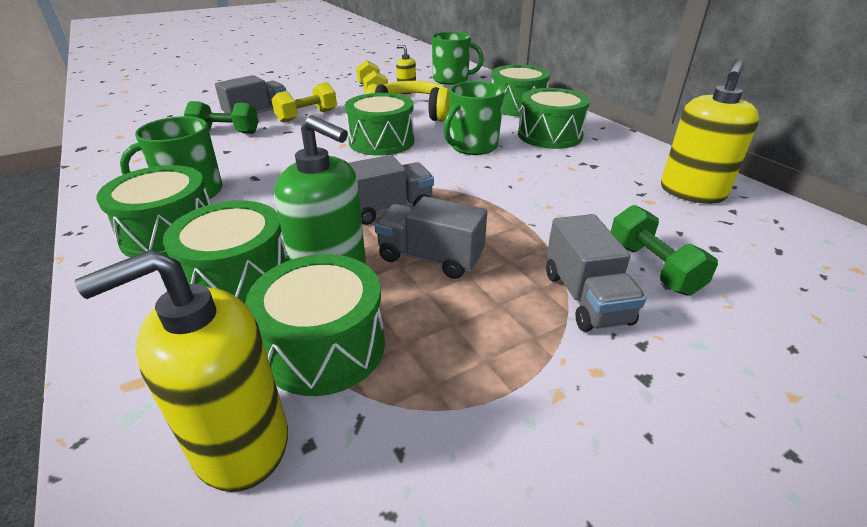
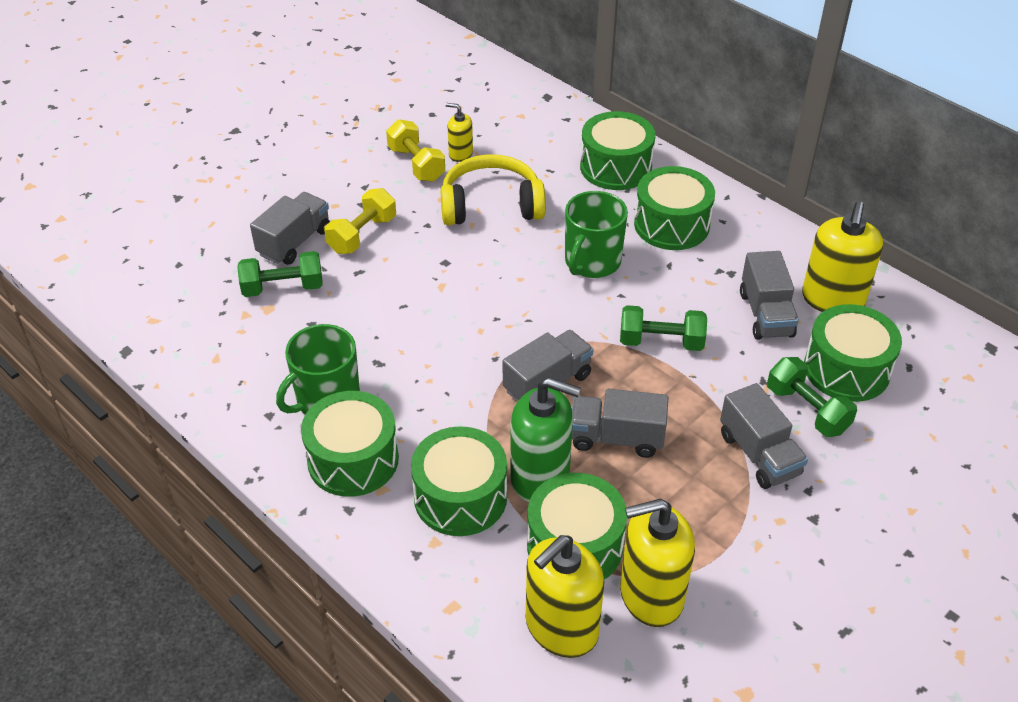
camera: 15 degrees left, 10 degrees up
green drum [345,93,414,156] -> green drum moved to [804,304,902,402]
green mug [432,31,484,85] -> none
none -> green dumbbell [620,305,707,351]
none -> yellow soap dispenser [620,499,695,627]
none -> grey truck [740,251,799,340]

